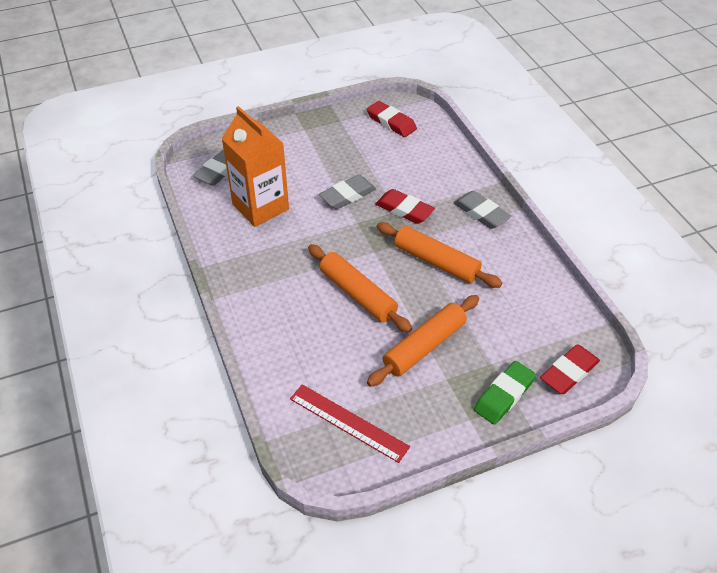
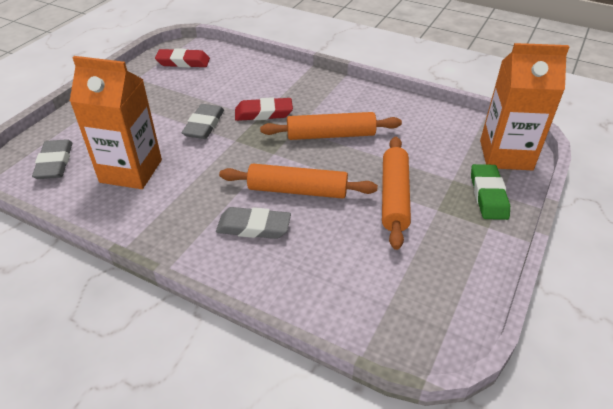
camera: 40 degrees left, 5 degrees down
red ruler [290,384,410,463] -> none
grey eraser [454,191,511,229] -> grey eraser moved to [216,207,291,239]
red eraser [540,344,600,394] -> orange carton [480,43,569,170]

